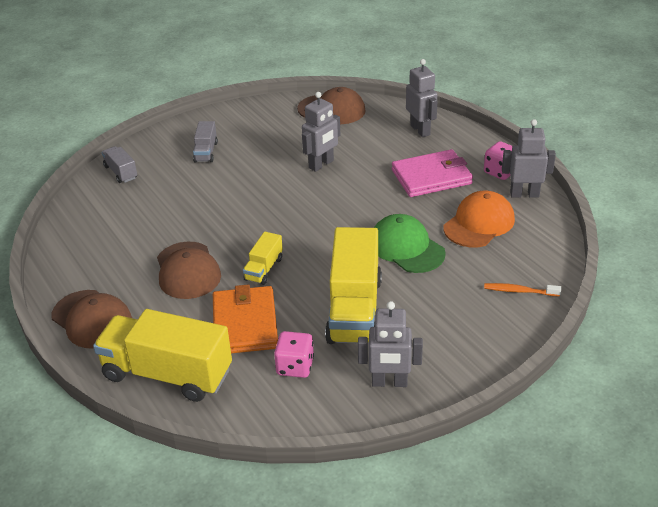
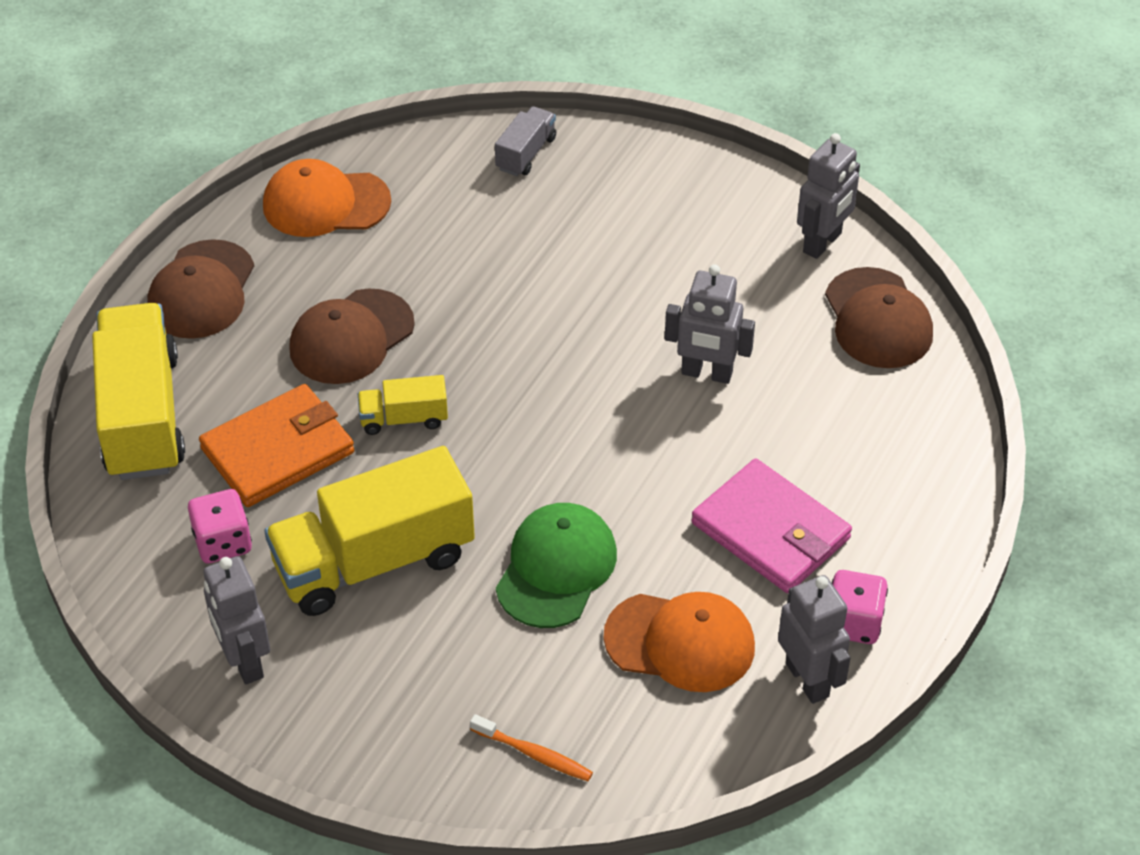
camera: 60 degrees right, 10 degrees up
grey truck [193,121,218,162] -> none
grey robot [406,59,438,137] -> grey robot moved to [797,133,860,259]
orange toothbrush [484,283,561,296] -> orange toothbrush turned 135 degrees clockwise [470,714,593,781]
none -> orange cap [263,159,391,237]

